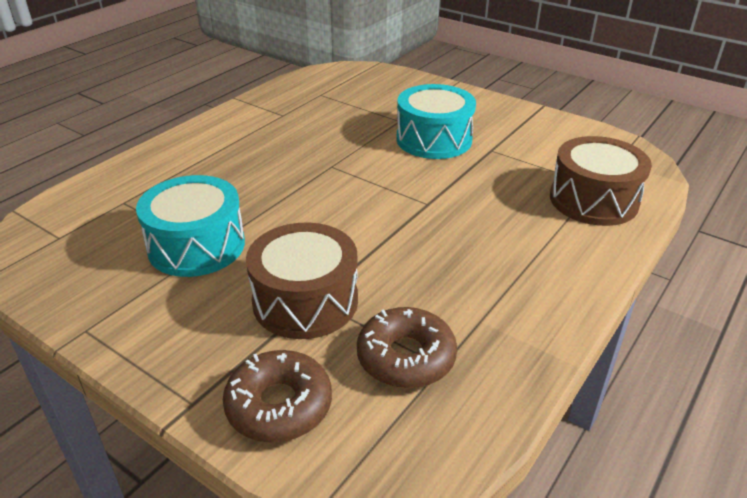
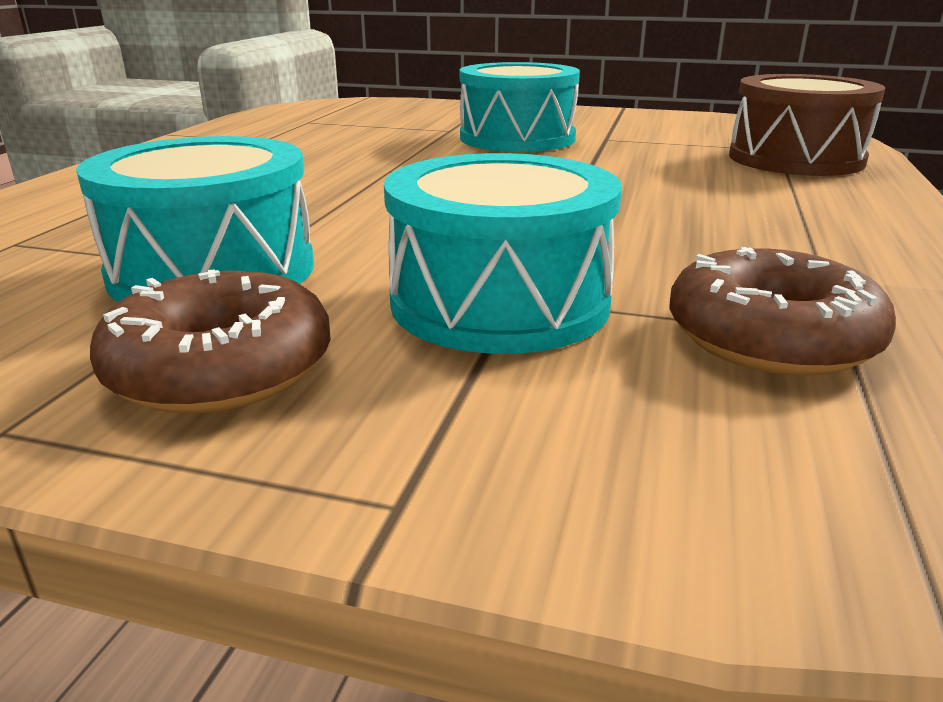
camera: 20 degrees left, 10 degrees down
brown donut [223,350,332,443] -> brown donut moved to [90,269,331,413]
brown drum [246,222,358,339] -> turquoise drum [384,153,622,354]

